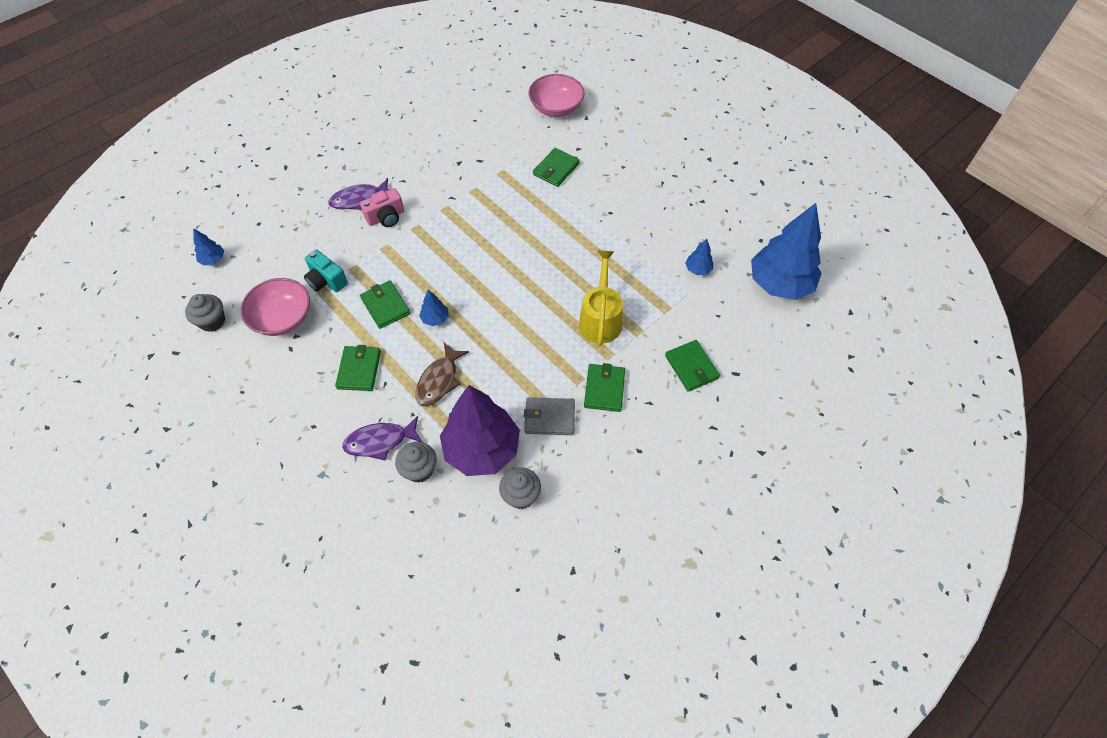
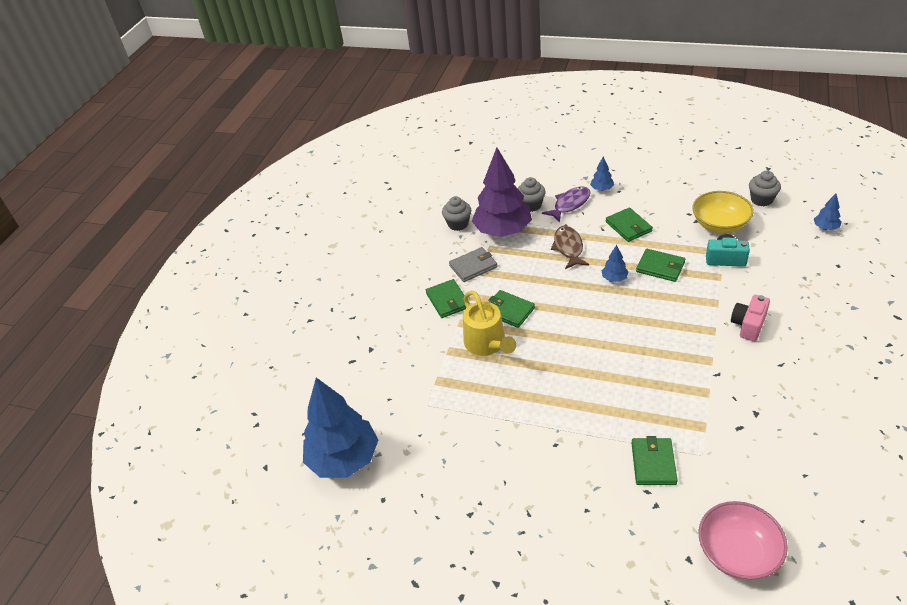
camera: 155 degrees right, 15 degrees down
pink bowl [240,278,310,336] -> yellow bowl [692,191,754,233]
purple fish [328,178,388,210] -> none
green wallet [665,340,720,392] -> green wallet moved to [488,290,535,328]
blue tree [685,239,713,275] -> blue tree moved to [590,156,614,191]

